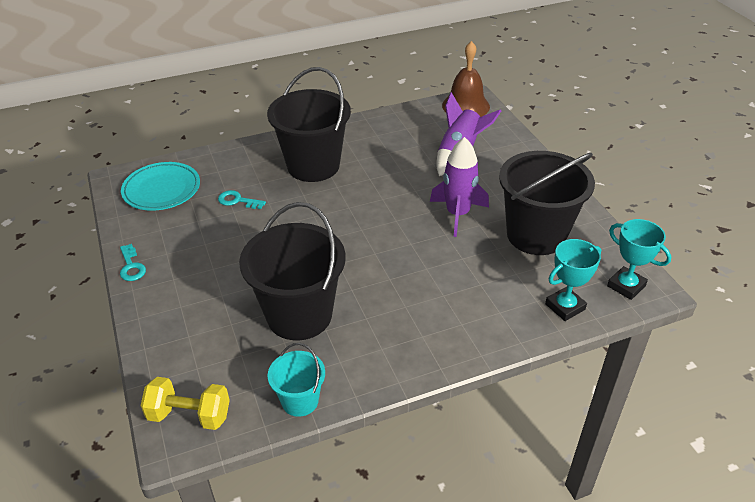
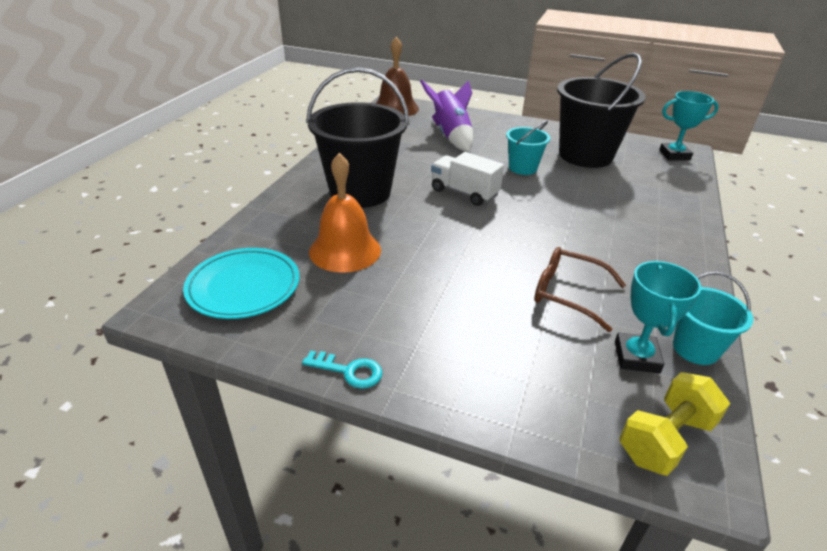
camera: 50 degrees left, 5 degrees down
turquoise key [218,190,266,209] -> orange bell [309,153,381,273]
black bucket [239,202,346,340] -> brown glasses [534,247,626,332]
purple rocket [430,137,489,237] -> turquoise bucket [506,120,550,175]
turquoise trophy [545,239,601,321] -> turquoise trophy moved to [615,261,701,373]
none -> white truck [431,152,504,206]

